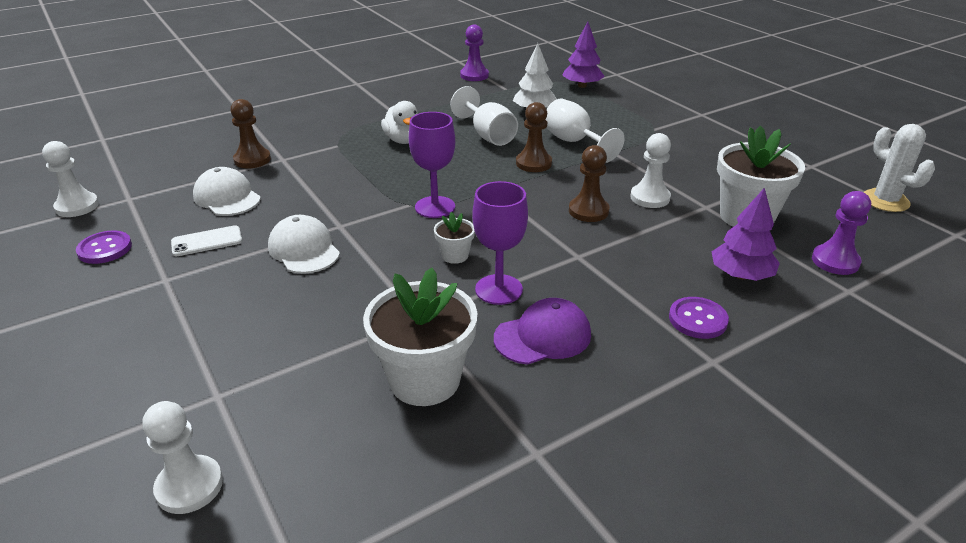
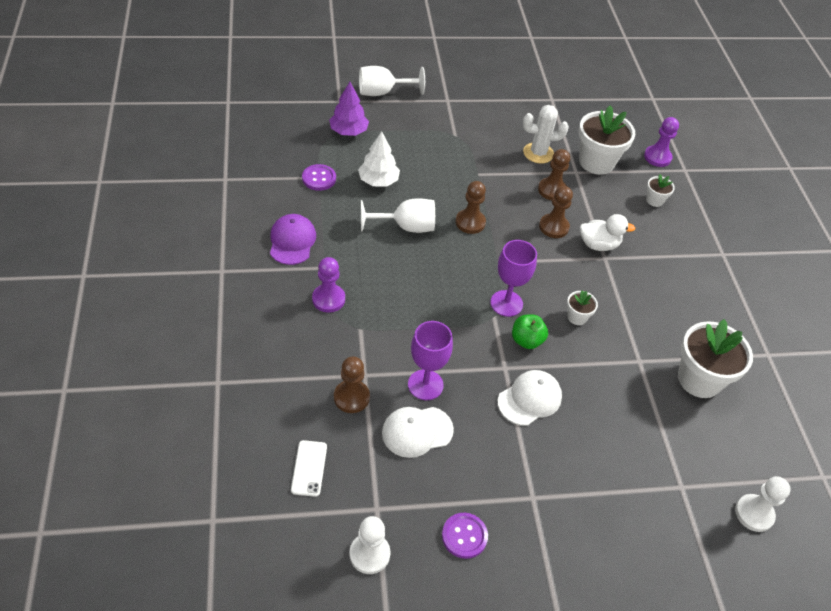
camera: 70 degrees left, 15 degrees up
white phone [171,225,242,257] -> white phone moved to [291,440,327,497]
white cap [268,215,340,274] -> white cap turned 150 degrees clockwise [498,370,562,426]
white duck [381,101,418,144] -> white duck moved to [580,214,635,251]
purple pawn [460,24,489,81] -> purple pawn moved to [312,257,345,313]
purple goblet [472,181,528,305] -> purple goblet moved to [408,321,453,400]
purple cap [494,298,591,365] -> purple cap moved to [270,214,316,265]
white goblet [545,99,624,163] -> white goblet moved to [359,66,425,96]
white pawn [630,133,671,208] -> brown pawn [538,149,570,200]
purple button [669,297,729,339] -> purple button moved to [302,164,336,191]
purple tree [712,188,780,281] -> white flower pot [646,174,675,207]
white cactus [864,124,935,212] -> white cactus moved to [523,105,569,164]
none -> green apple [512,315,548,349]

